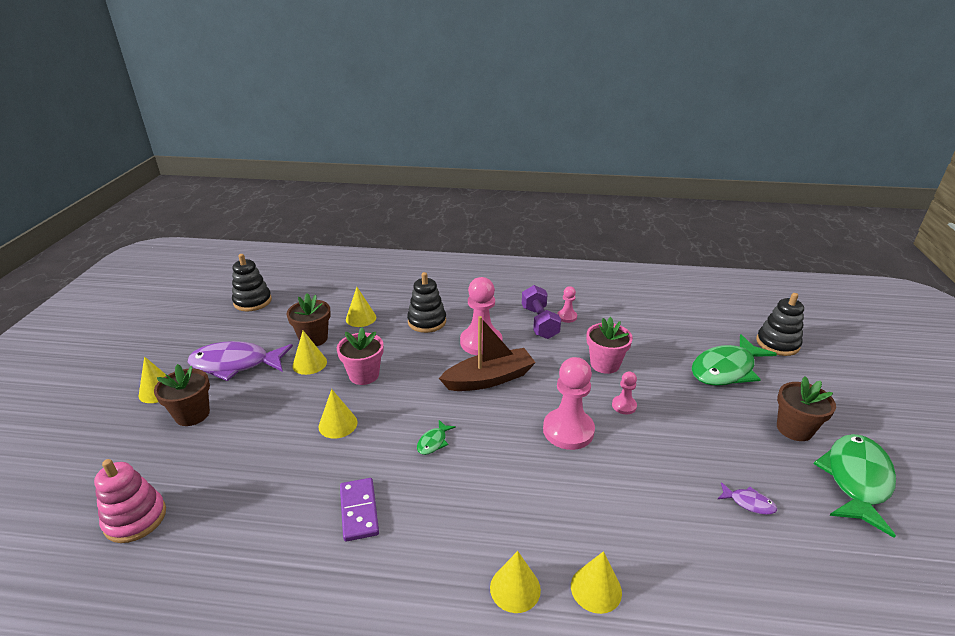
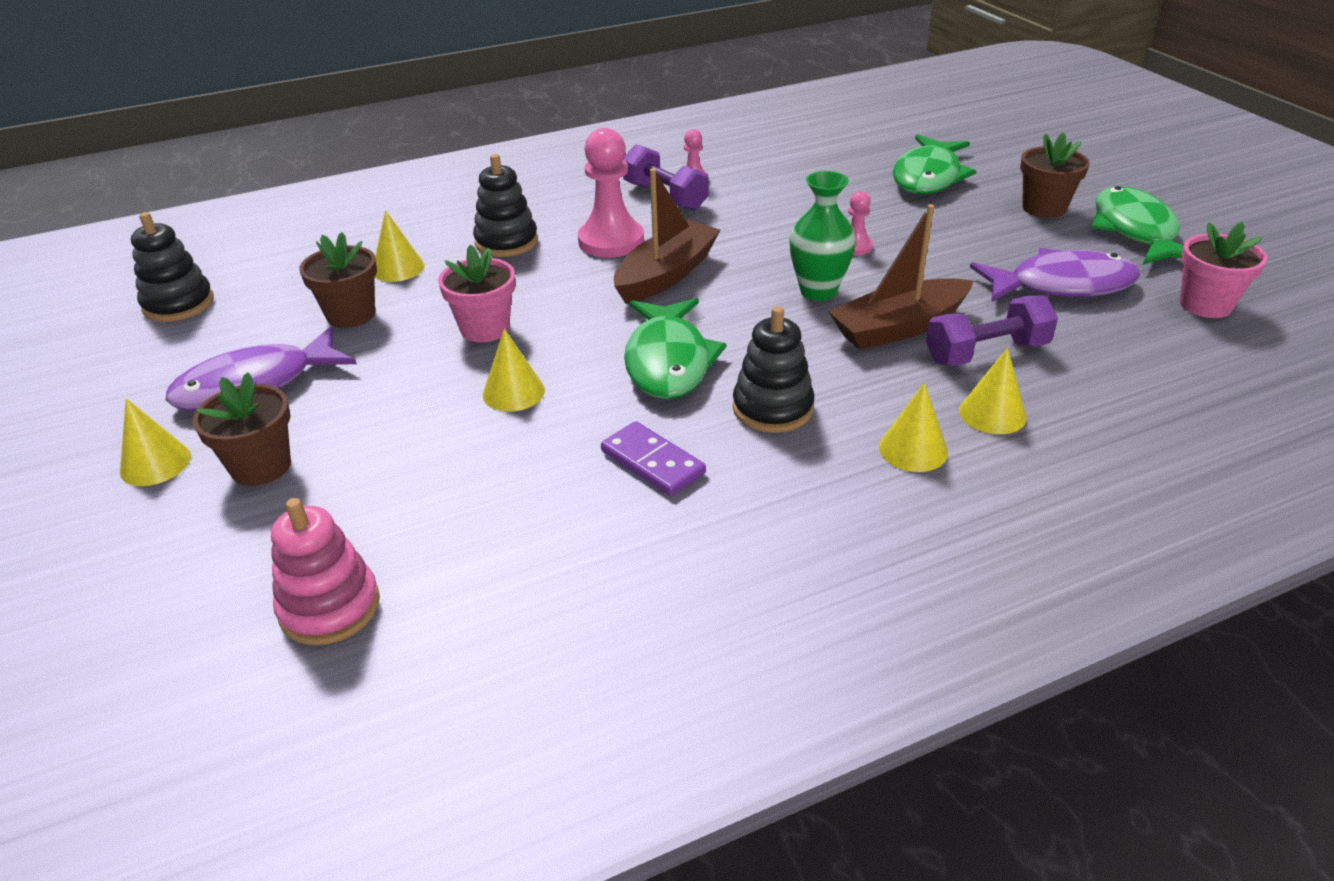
camera: 30 degrees left, 5 degrees up
yellow cone [292,330,327,375] -> none
green fish [417,420,456,455] -> green fish [624,298,726,399], size x2.35
pink pawn [543,357,595,450] -> green vase [789,171,856,301]
pink flower pot [586,317,633,374] -> pink flower pot moved to [1180,222,1267,318]
purple fish [718,482,777,515] -> purple fish [970,248,1140,302], size x2.35
black stacking toy [756,293,804,356] -> black stacking toy moved to [733,306,815,433]
none -> brown boat [828,204,974,350]
none -> purple dumbbell [926,295,1058,366]

